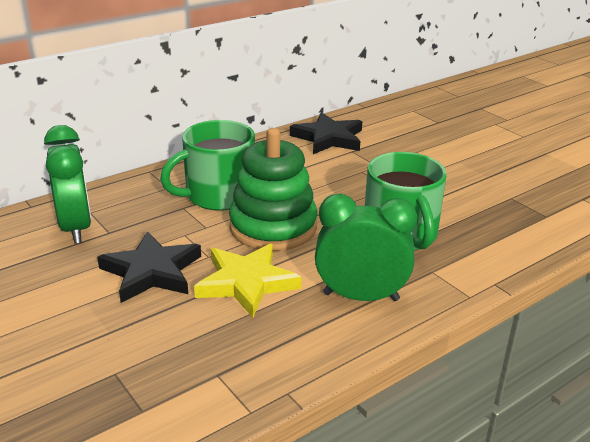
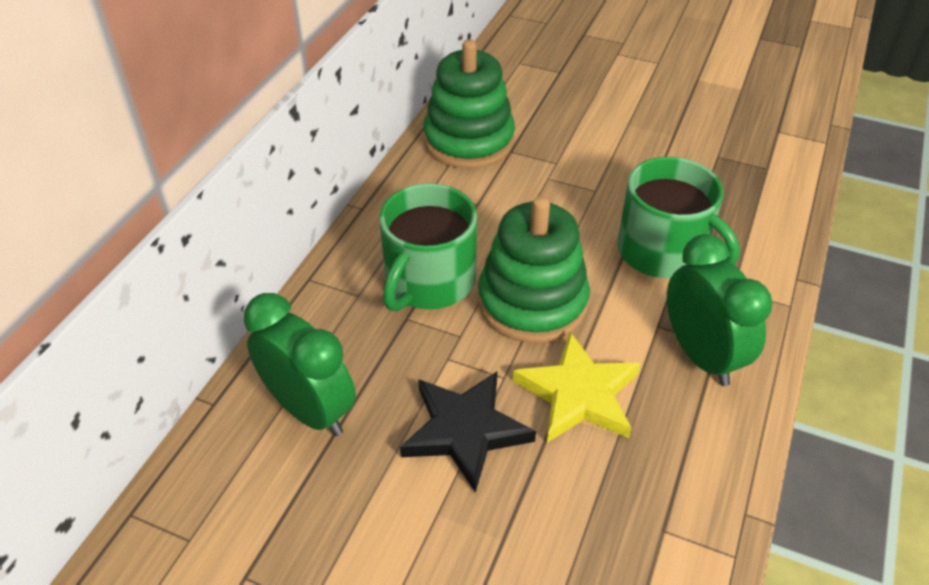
camera: 30 degrees left, 15 degrees up
black star [290,112,362,154] -> green stacking toy [423,39,515,169]
green clock [315,194,417,301] -> green clock turned 90 degrees clockwise [667,234,772,386]

